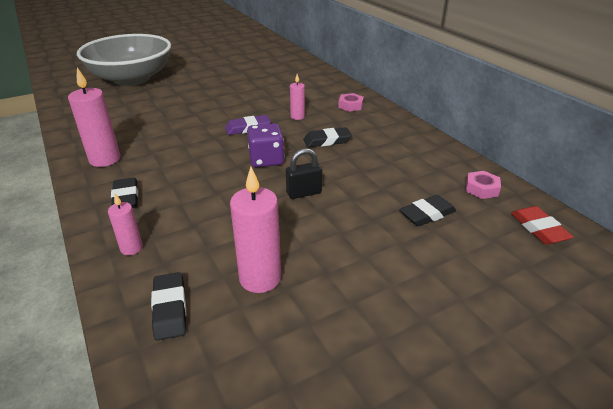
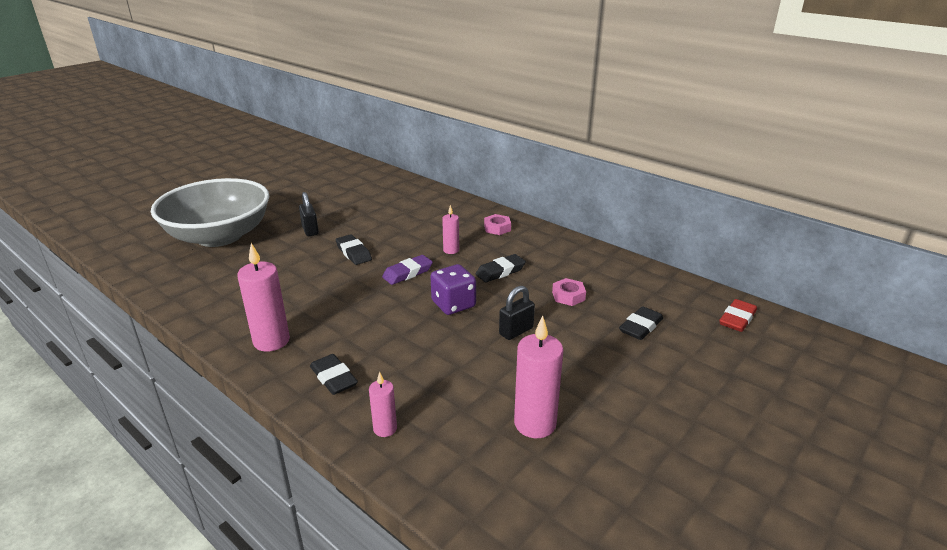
camera: 20 degrees left, 5 degrees down
black eraser [151,272,186,341] -> black eraser moved to [335,234,372,265]
pink nut [466,171,501,199] -> pink nut moved to [552,278,586,306]
red eraser [511,206,574,245] -> red eraser turned 75 degrees clockwise [719,299,757,332]
none -> black padlock [299,192,319,236]

